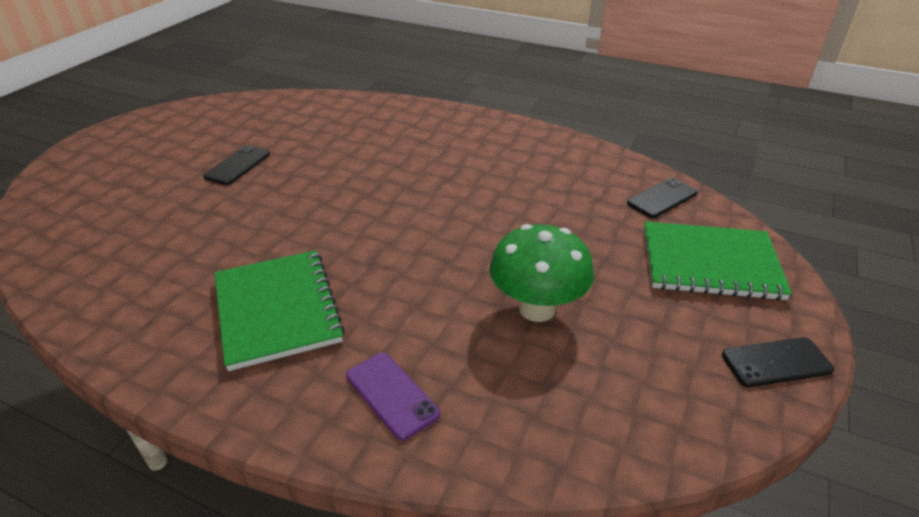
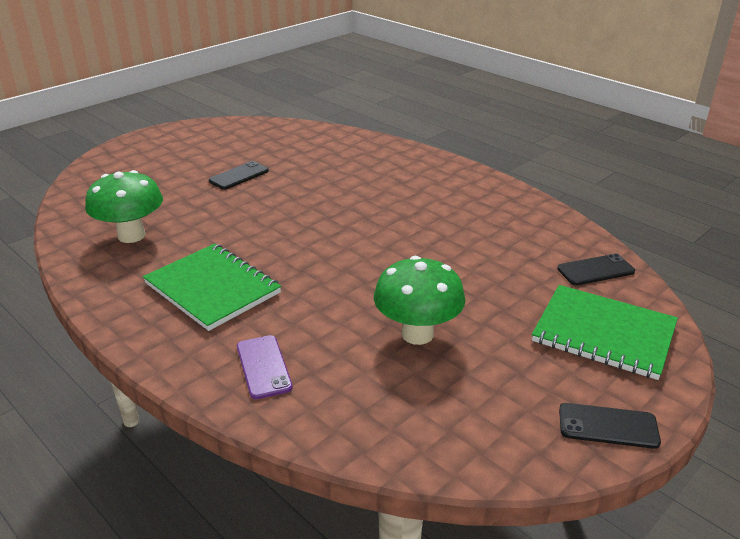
camera: 20 degrees right, 5 degrees down
green notebook [215,250,345,371] -> green notebook turned 45 degrees counterclockwise [143,244,281,331]
none -> green mushroom [85,170,163,243]

